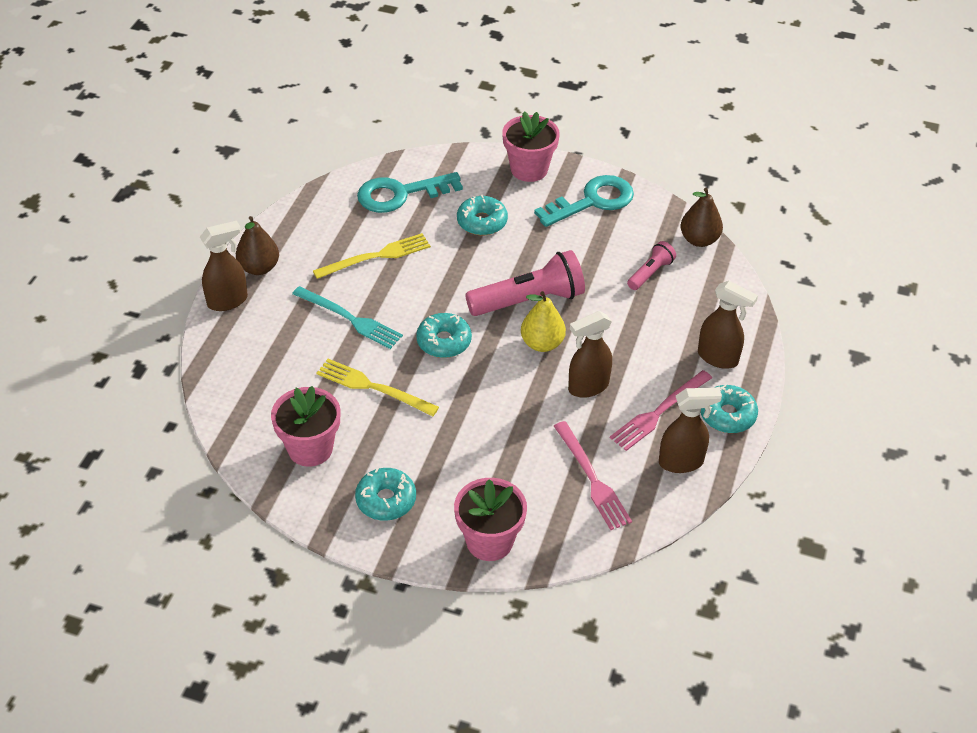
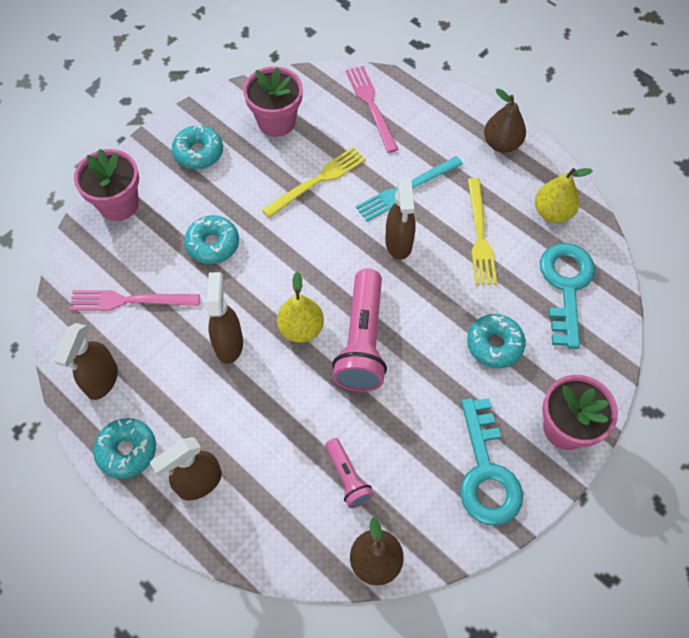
camera: 115 degrees right, 15 degrees up
brown spray bottle [200,221,248,311] -> brown spray bottle moved to [385,177,416,260]
turquoise donut [416,313,472,358] -> turquoise donut moved to [185,215,239,264]
pink fork [610,370,712,451] -> pink fork moved to [346,66,398,153]
none -> yellow pear [535,168,593,223]

